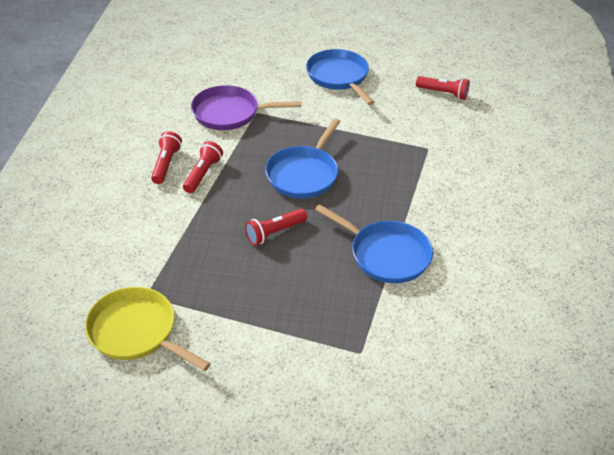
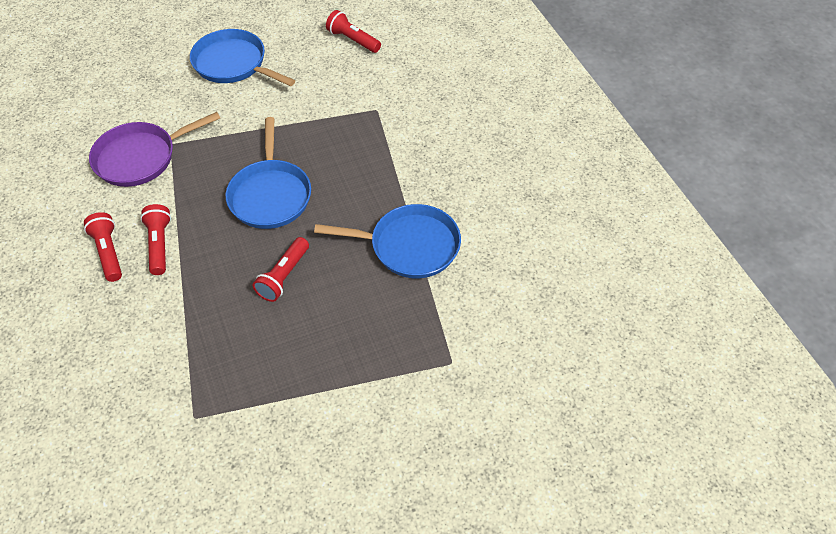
camera: 30 degrees left, 10 degrees up
yellow pan [85,287,211,371] -> none
red flashlight [416,76,470,100] -> red flashlight turned 135 degrees counterclockwise [326,10,381,53]

